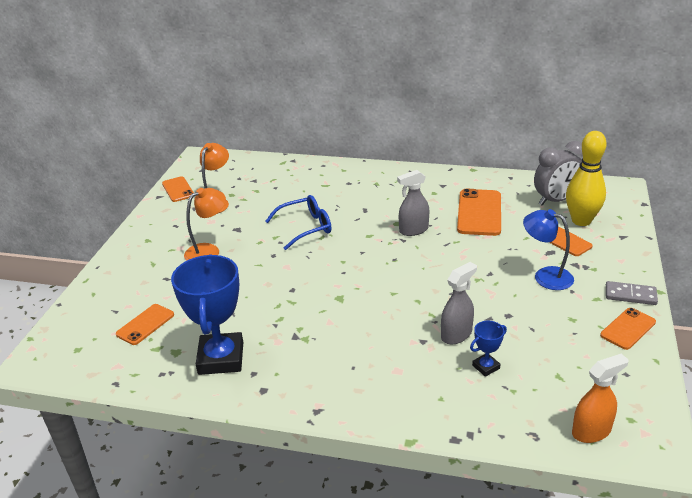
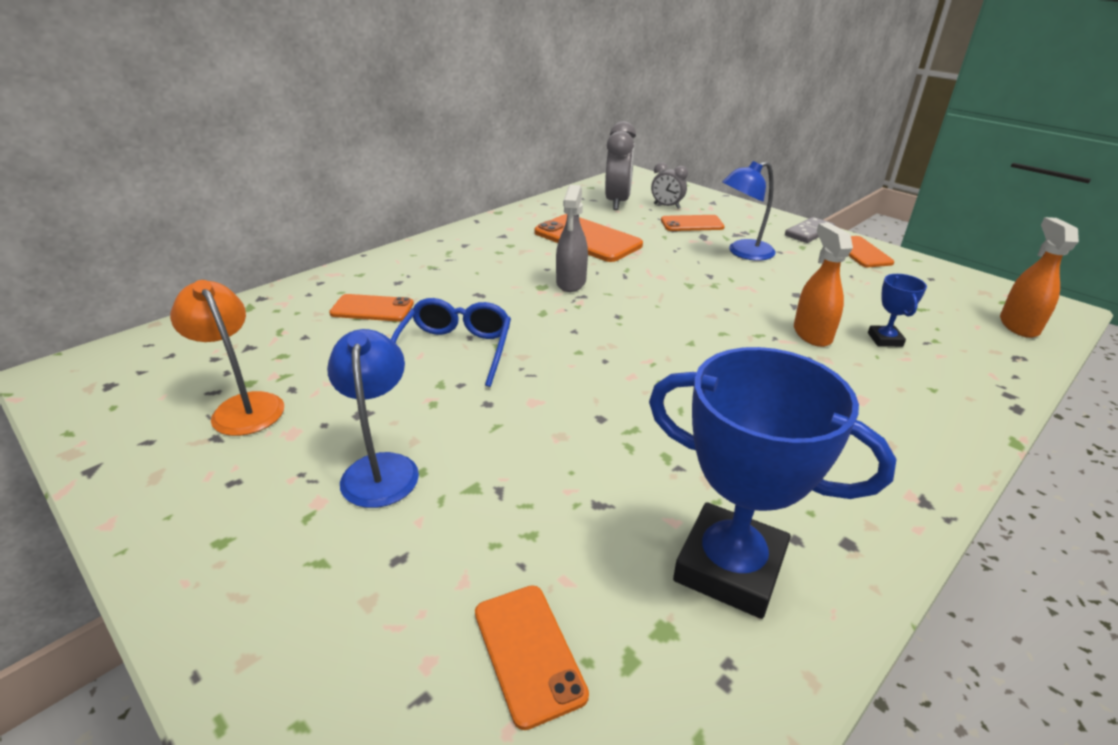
camera: 60 degrees left, 0 degrees up
orange phone [162,176,194,202] -> orange phone moved to [329,294,414,321]
orange lamp [184,188,226,261] -> blue lamp [327,329,419,508]
grey spray bottle [441,262,477,344] -> orange spray bottle [794,223,853,347]
yellow bowling pin [566,131,607,226] -> grey clock [651,162,688,209]

